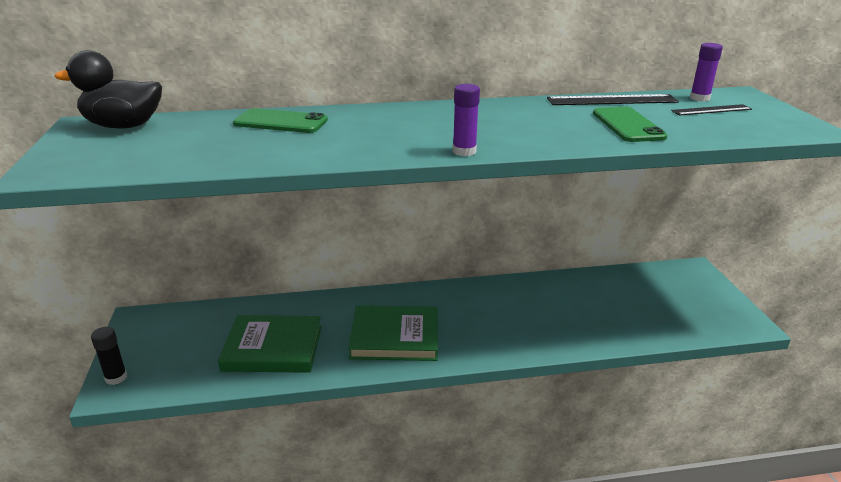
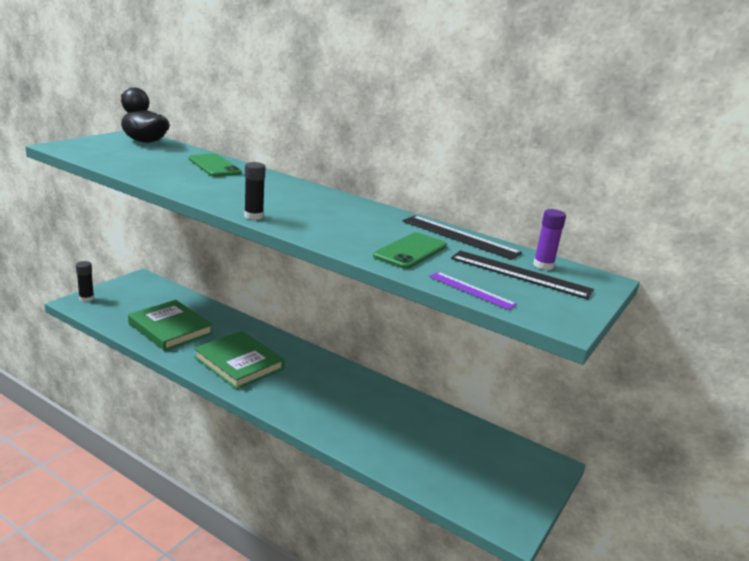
camera: 40 degrees right, 5 degrees down
purple glue stick [453,84,480,156] -> black glue stick [244,162,266,220]
black ruler [671,104,752,115] -> black ruler [451,250,594,299], size x1.62
none -> purple ruler [429,272,517,310]

